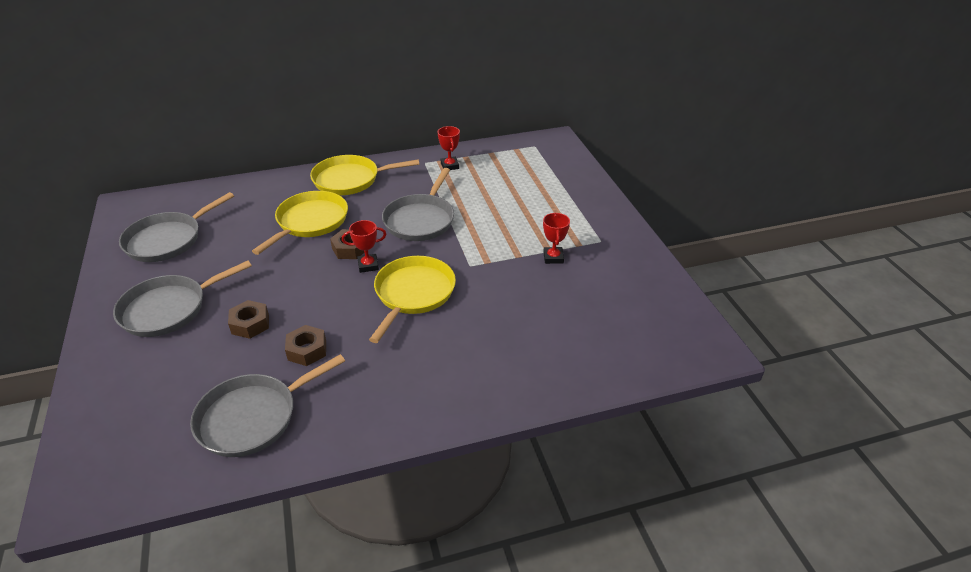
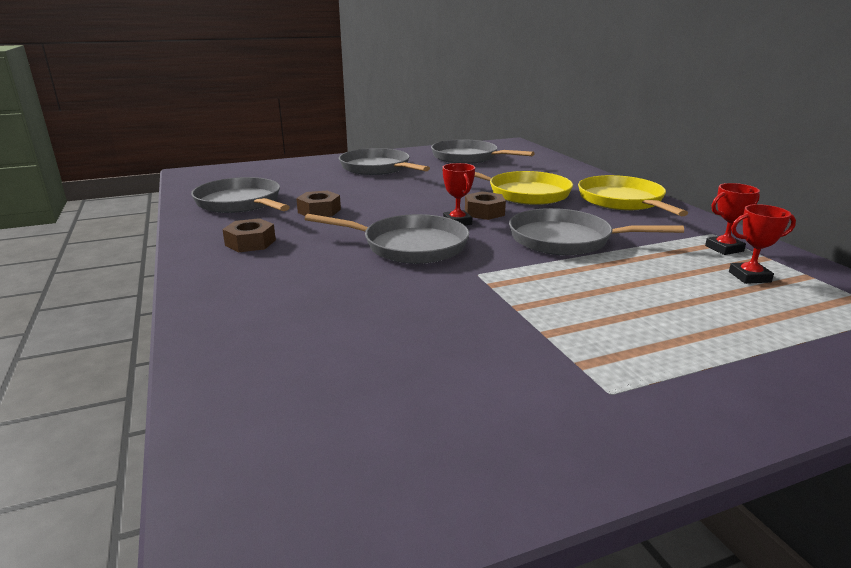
camera: 85 degrees right, 15 degrees down
brown nut [228,300,269,339] -> brown nut moved to [222,218,276,252]
yellow pan [369,256,456,343] -> grey pan [305,214,469,264]
red trophy [543,213,570,264] -> red trophy moved to [729,204,796,284]

